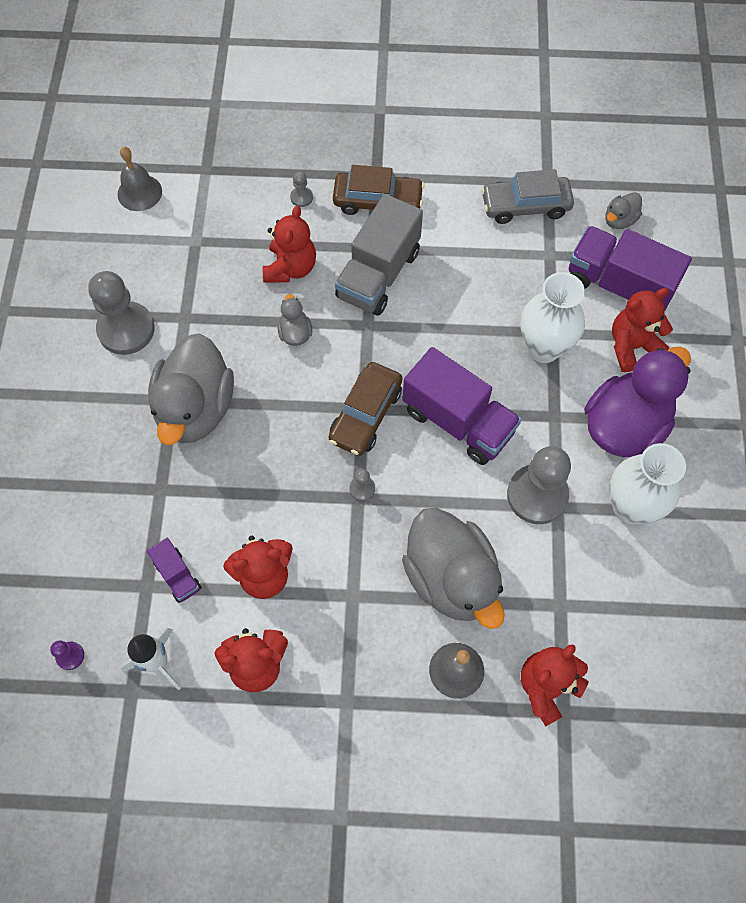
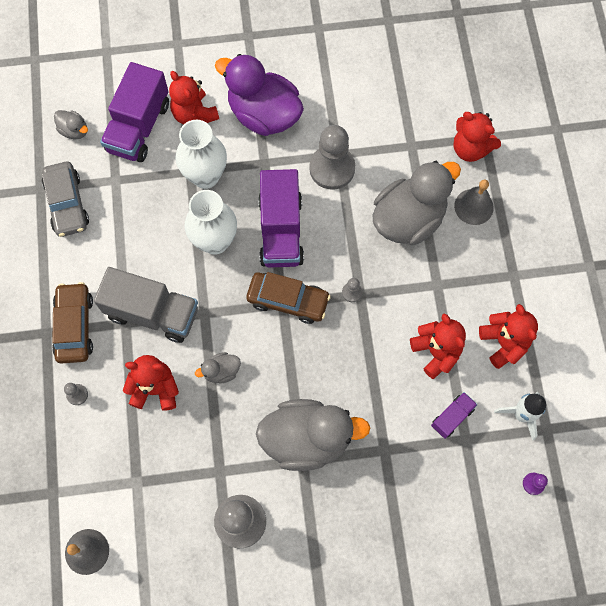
camera: 100 degrees left, 5 degrees up
purple truck [402,347,522,465] -> purple truck turned 150 degrees clockwise [258,169,304,268]
white vase [610,443,686,524] -> white vase moved to [185,190,237,255]

